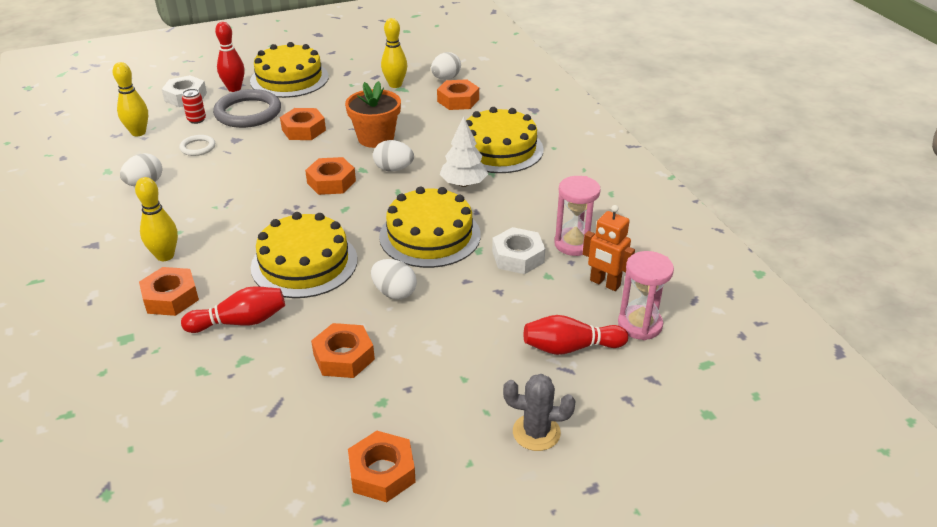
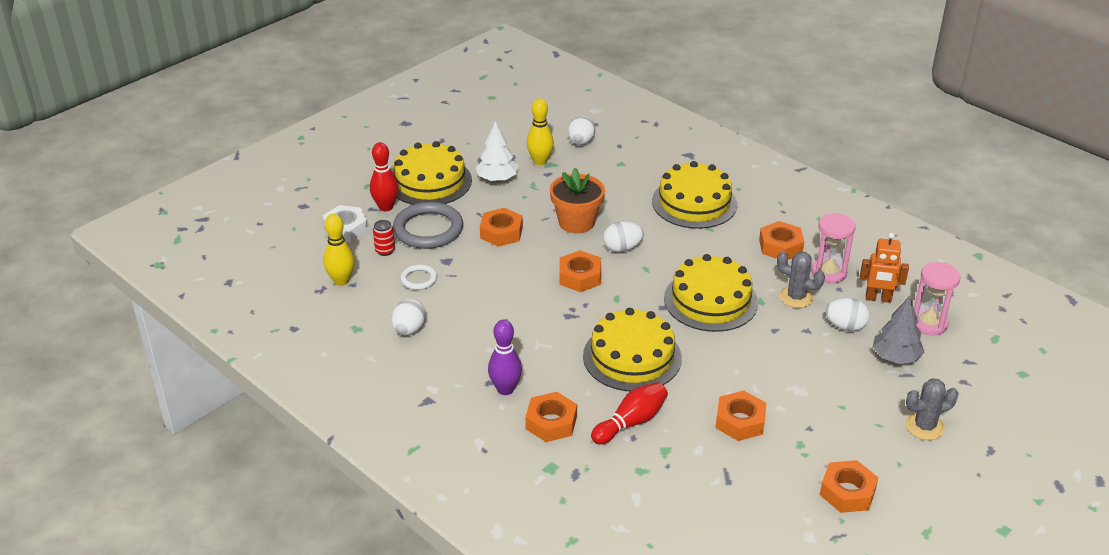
camera: 25 degrees left, 0 degrees up
yellow bowling pin [135,177,178,261] -> purple bowling pin [488,320,522,395]
white egg [371,259,417,299] -> white egg moved to [825,298,870,331]
orange nut [437,79,479,110] -> orange nut moved to [759,221,804,259]
white tree [440,116,488,187] -> white tree moved to [476,121,518,182]
white nut [492,227,545,274] -> grey cactus [777,251,825,308]
red bowling pin [524,315,628,355] -> grey tree [873,296,925,364]

